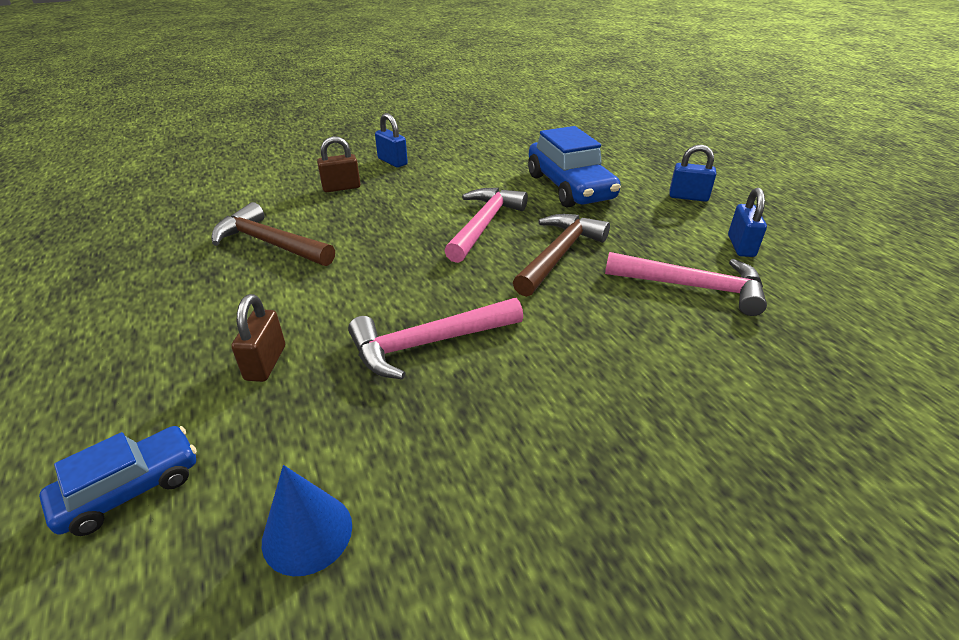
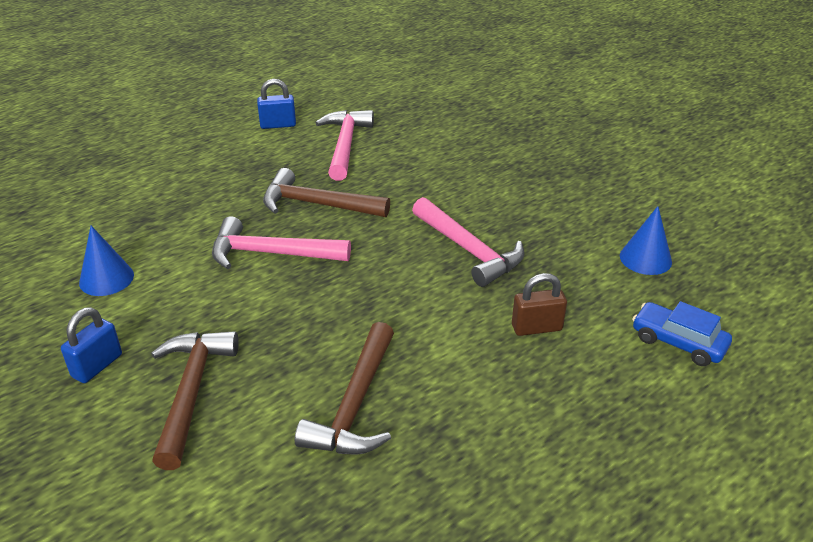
camera: 105 degrees left, 0 degrees up
brown padlock [317,136,360,192] -> brown hammer [151,331,239,470]
blue car [528,126,621,208] -> none
blue padlock [670,145,716,202] -> none
none -> blue cone [79,226,134,296]

